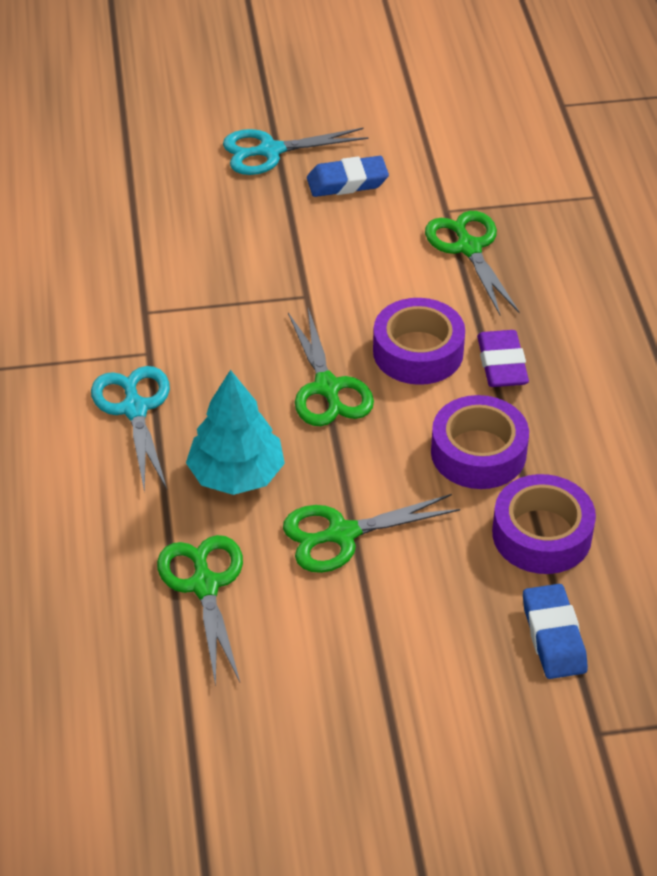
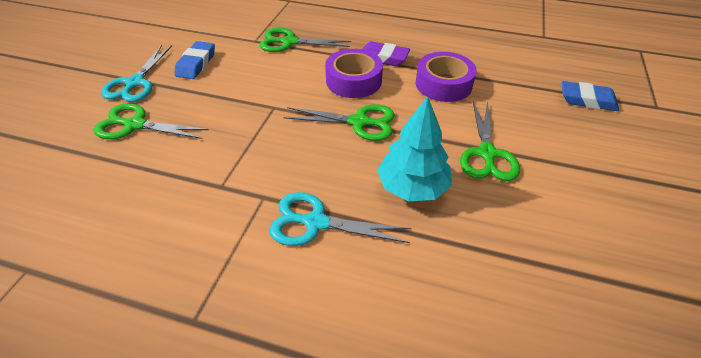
camera: 65 degrees left, 0 degrees up
green scissors [157,535,243,686] -> green scissors moved to [94,103,209,139]
purple tape [492,474,596,574] -> none

